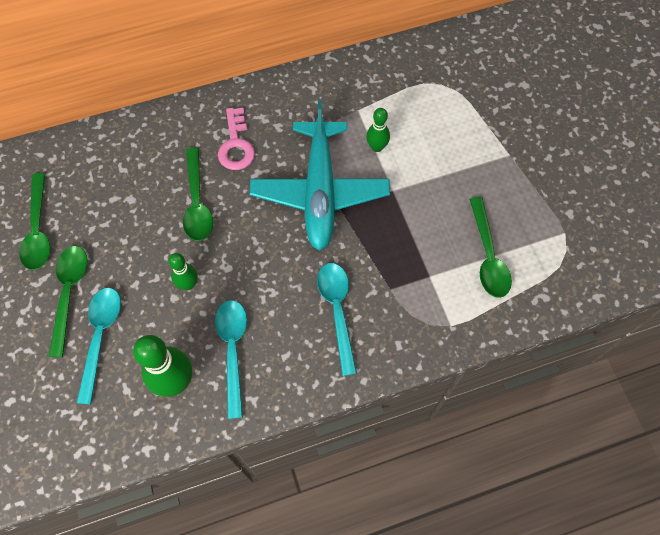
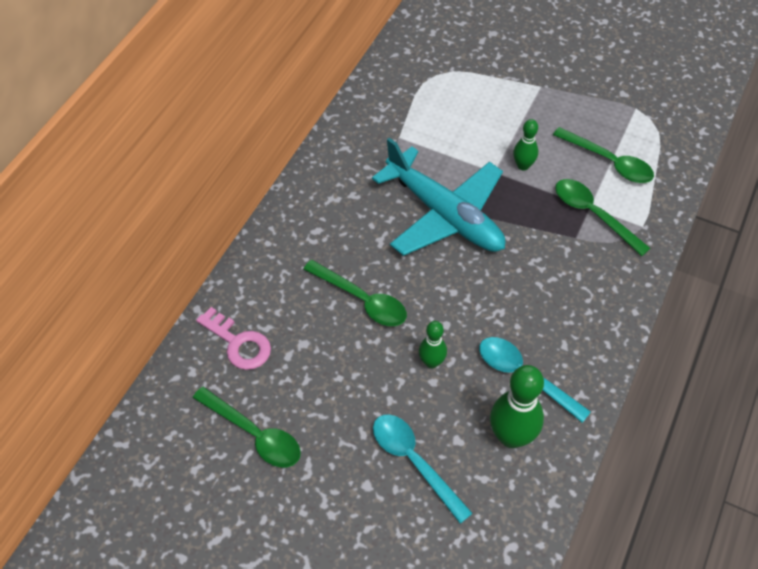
camera: 45 degrees left, 10 degrees down
green spoon [49,246,88,357] -> green spoon moved to [555,179,651,256]
pink key [218,108,255,170] -> pink key moved to [196,307,271,370]
turquoise spoon [317,263,357,376] -> none
green bowling pin [366,108,390,152] -> green bowling pin moved to [513,119,538,171]

